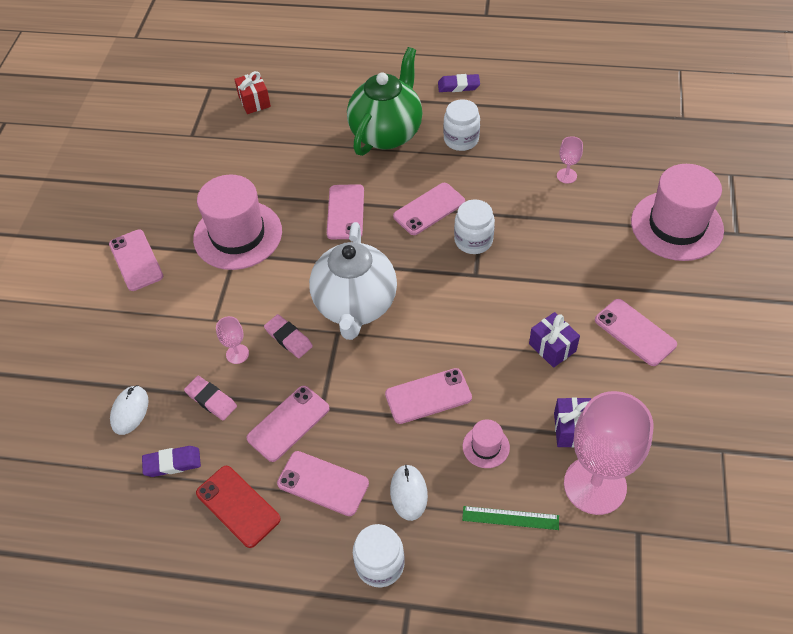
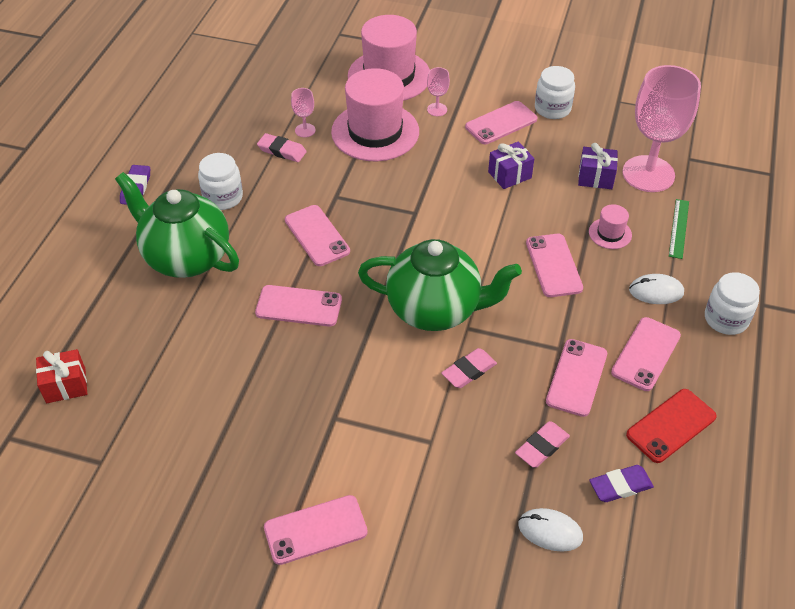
camera: 85 degrees left, 5 degrees down
purple eraser [142,446,201,477] -> purple eraser turned 75 degrees clockwise [590,465,654,502]
pink hat [193,175,282,270] -> pink hat moved to [331,68,419,161]
pink goblet [216,316,249,364] -> pink goblet moved to [427,67,450,116]
pink phone [246,386,330,462] -> pink phone turned 60 degrees clockwise [546,339,607,417]
white teapot [309,222,397,340] -> green teapot [358,239,522,331]
white jar [454,200,495,254] -> white jar moved to [535,66,575,119]
none -> pink eraser [257,133,307,162]

